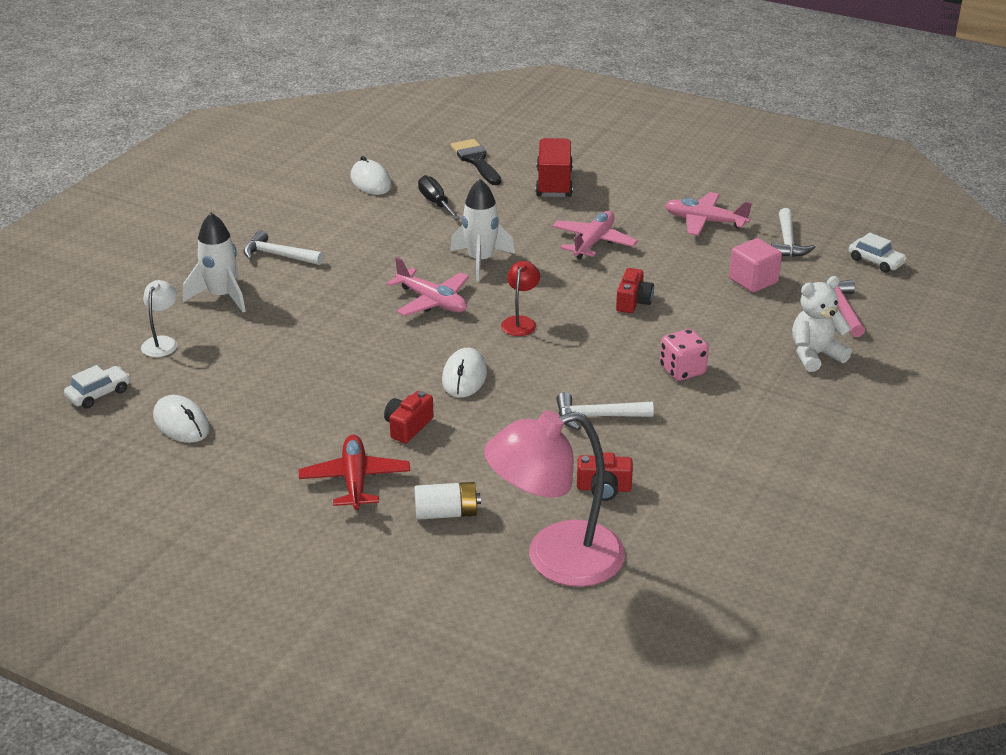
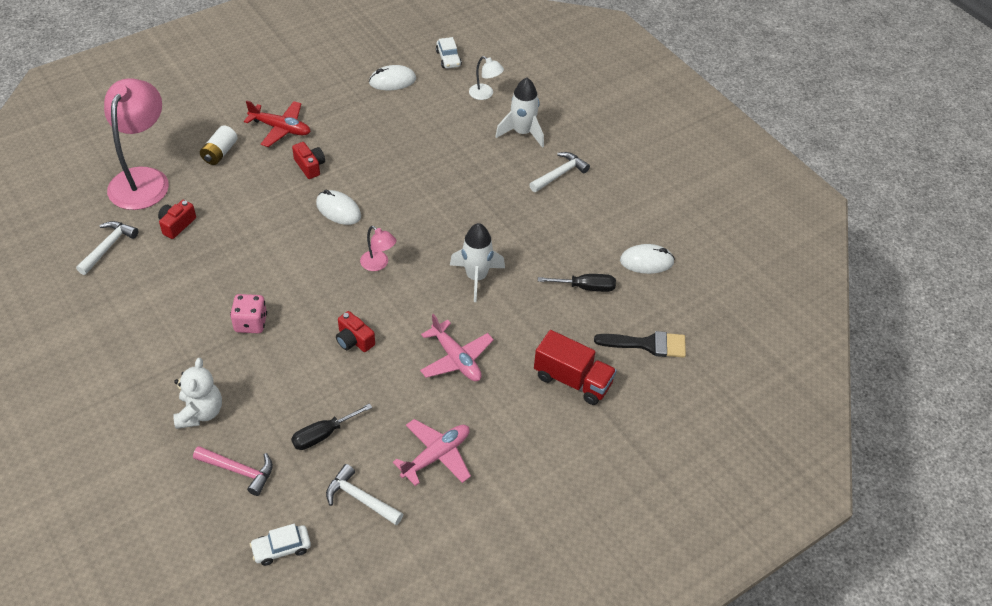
camera: 115 degrees right, 15 degrees up
pink plane [387,257,469,316] -> none
red lamp [501,261,540,336] -> pink lamp [360,226,396,271]
white hammer [556,392,654,430] -> white hammer moved to [76,221,138,275]
pink cube [729,238,782,293] -> black screwdriver [291,403,373,450]

